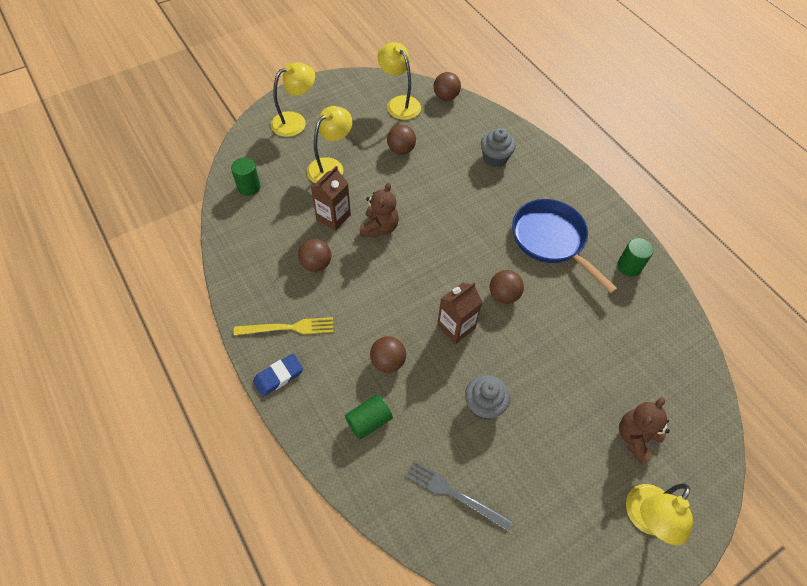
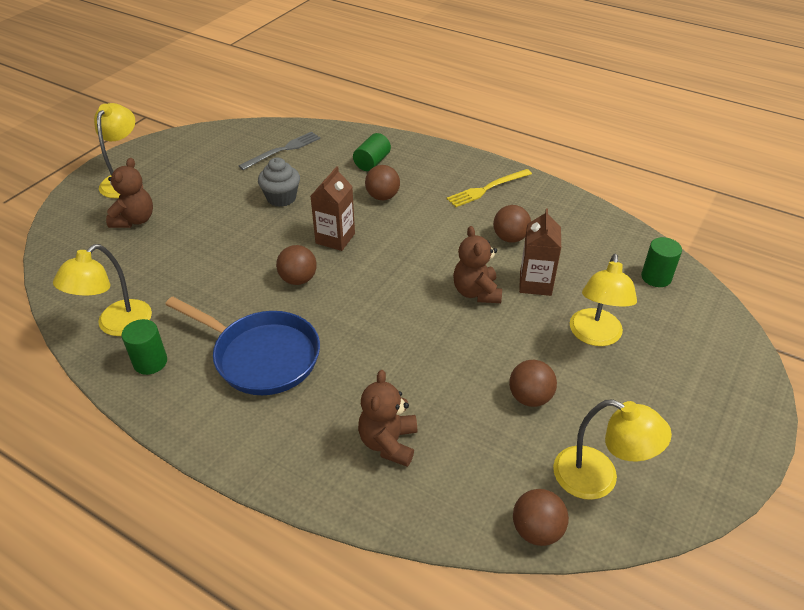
camera: 155 degrees right, 15 degrees down
blue eraser [253,353,303,397] -> none
yellow lamp [271,62,315,137] -> yellow lamp moved to [53,244,152,336]
grey fork [405,460,512,531] -> grey fork turned 45 degrees counterclockwise [239,132,321,170]
grey cupcake [481,128,516,167] -> brown teddy bear [358,370,417,467]

